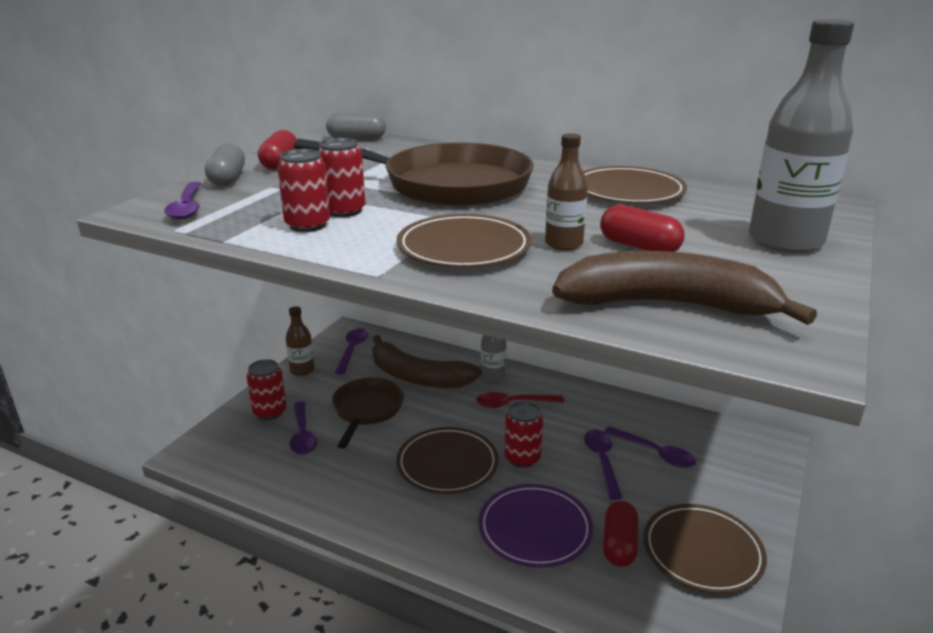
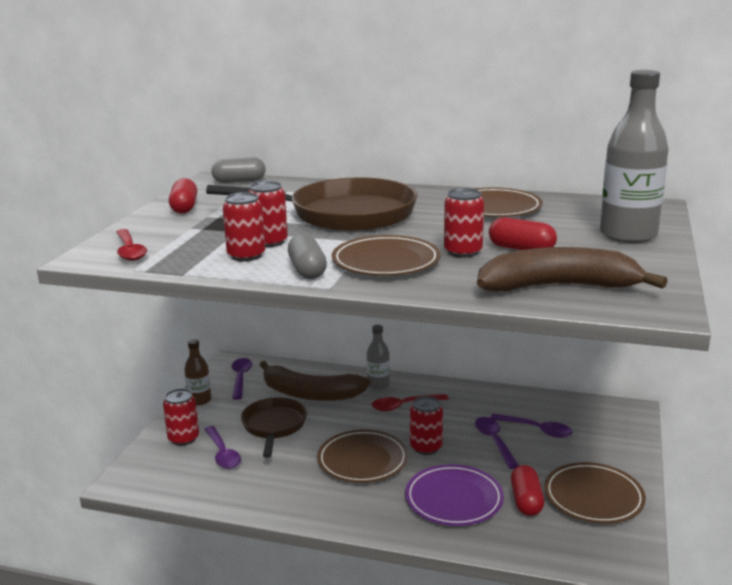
camera: 10 degrees left, 5 degrees down
purple spoon [164,182,201,220] -> red spoon [116,229,147,261]
grey capsule [205,143,245,186] -> grey capsule moved to [288,234,327,279]
brown bottle [545,133,588,250] -> red can [444,188,484,258]

